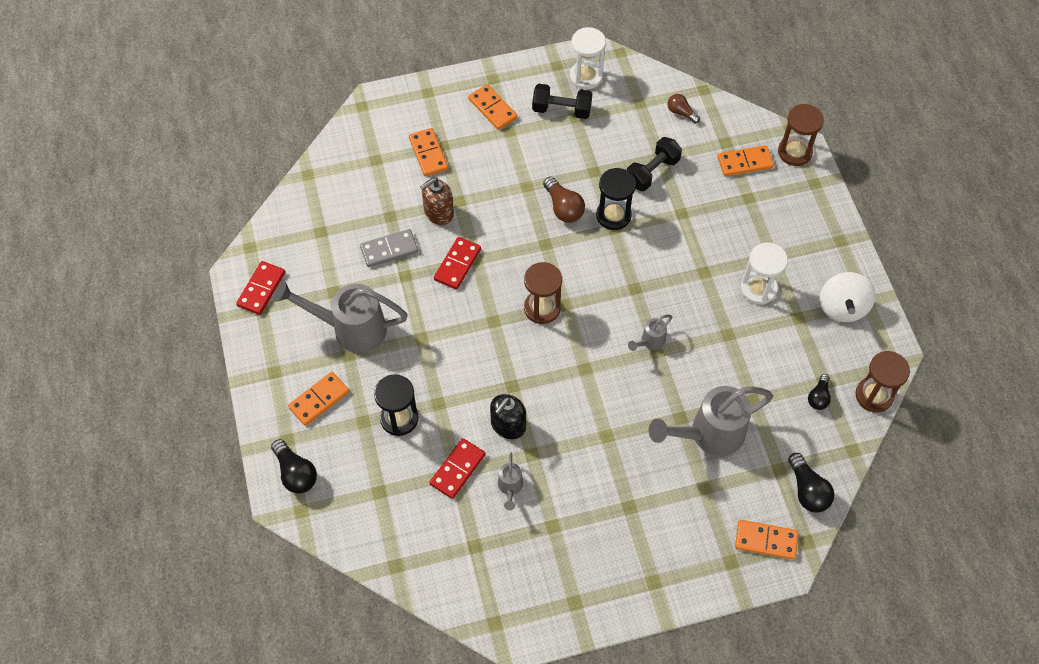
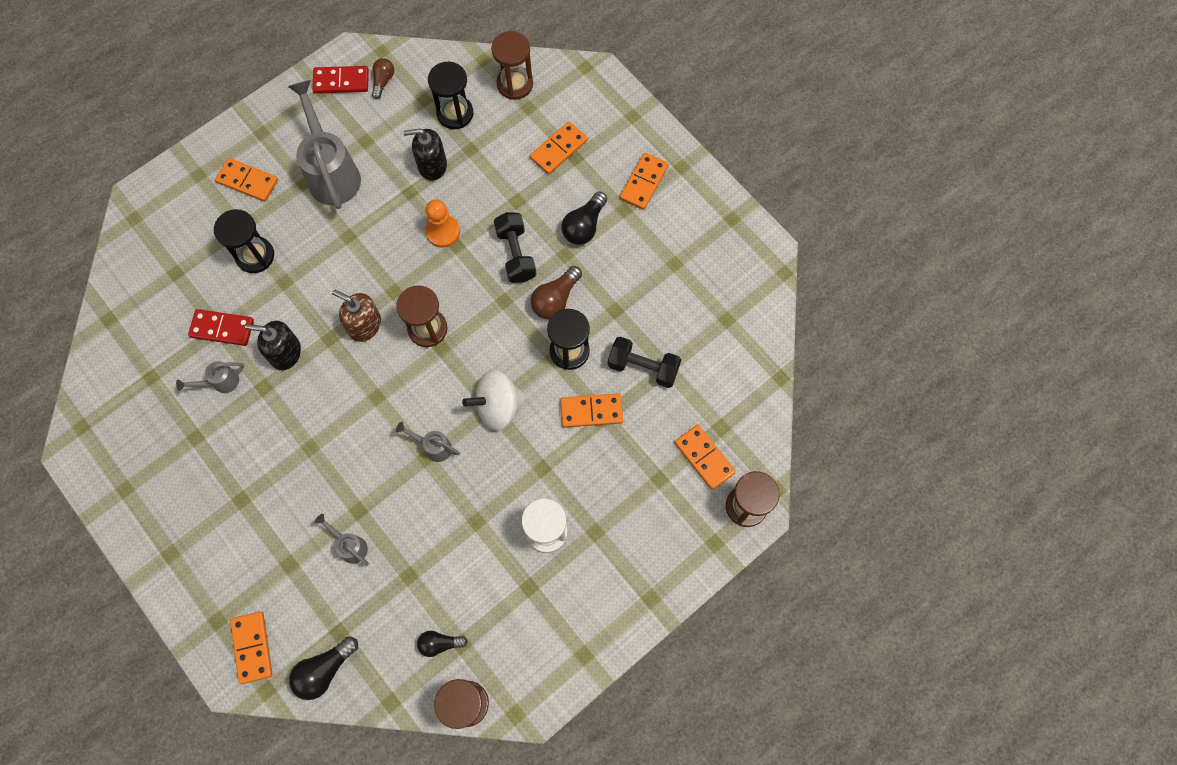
camera: 65 degrees right, 10 degrees up
black light bulb [271,439,317,494] -> black light bulb moved to [561,191,607,245]
grey domino [360,229,418,267] -> black soap dispenser [403,128,447,181]
brown soap dispenser [420,178,454,225] -> brown soap dispenser moved to [332,290,381,342]
red domino [434,237,481,290] -> orange pawn [425,199,460,248]
black dumbbell [532,84,592,119] -> black dumbbell moved to [494,212,536,283]
white hourglass [570,27,606,89] -> none
grey watering can [649,386,773,456] -> grey watering can [315,514,369,566], size x0.46
brown light bulb [668,94,700,124] -> brown light bulb moved to [372,58,394,99]
white spinning top [820,272,876,322] -> white spinning top moved to [462,370,528,431]
none -> black hourglass [428,62,473,129]
none -> brown hourglass [491,31,533,100]
none -> orange domino [560,393,623,428]

